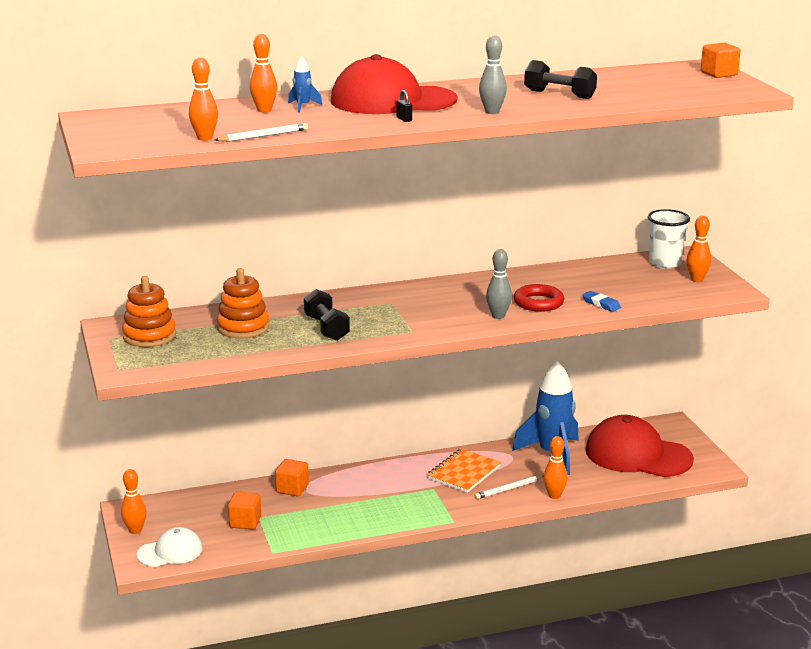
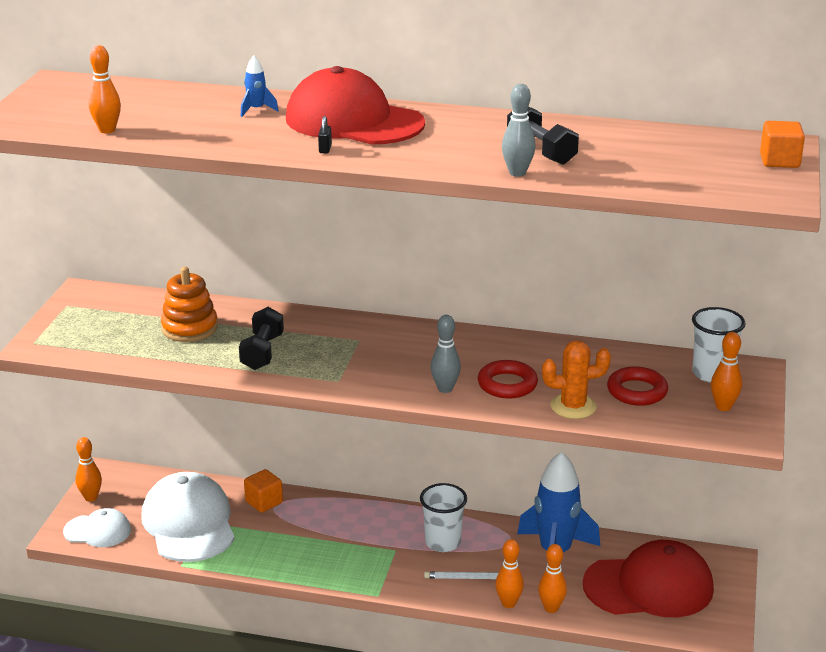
camera: 30 degrees right, 5 degrees up
orange stacking toy [122,276,176,347] -> none
white pencil [214,123,308,142] -> none
orange cube [228,492,261,530] -> white cap [141,472,235,562]
orange bowling pin [250,34,277,113] -> orange bowling pin moved to [538,544,567,613]
orange notebook [427,448,501,493] -> white cup [420,483,467,552]
grey bowling pin [479,35,507,114] -> grey bowling pin moved to [502,84,536,177]
blue eraser [582,291,621,312] -> orange cactus [542,340,611,419]
red cap [586,415,694,477] -> red cap turned 120 degrees clockwise [583,540,714,617]
none -> red ring [607,366,668,406]

